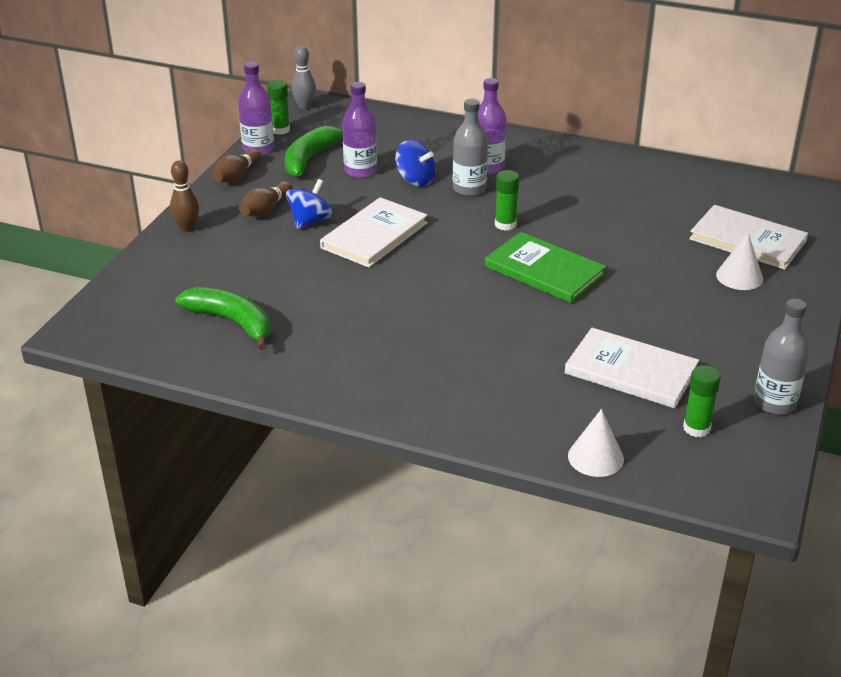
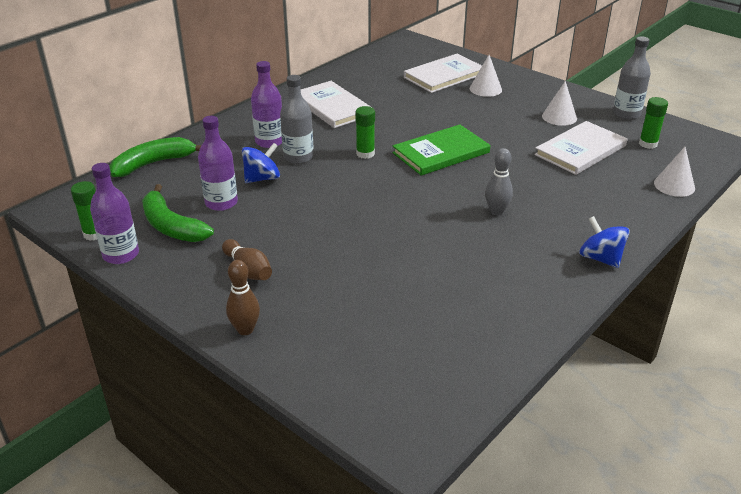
camera: 70 degrees left, 0 degrees up
green banana [175,287,270,350] -> green banana moved to [109,137,201,177]
brown bowling pin [212,149,261,183] -> none
blue spinning top [286,179,333,229] -> blue spinning top moved to [579,216,630,268]
grey bowling pin [291,46,316,109] -> grey bowling pin moved to [485,148,513,216]
white book [320,197,428,268] -> white book moved to [301,81,371,128]
none -> white cone [542,81,577,126]

